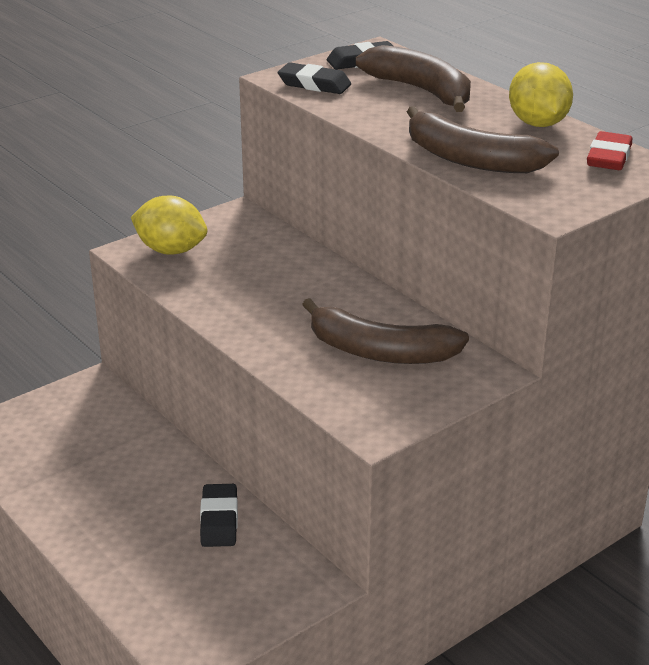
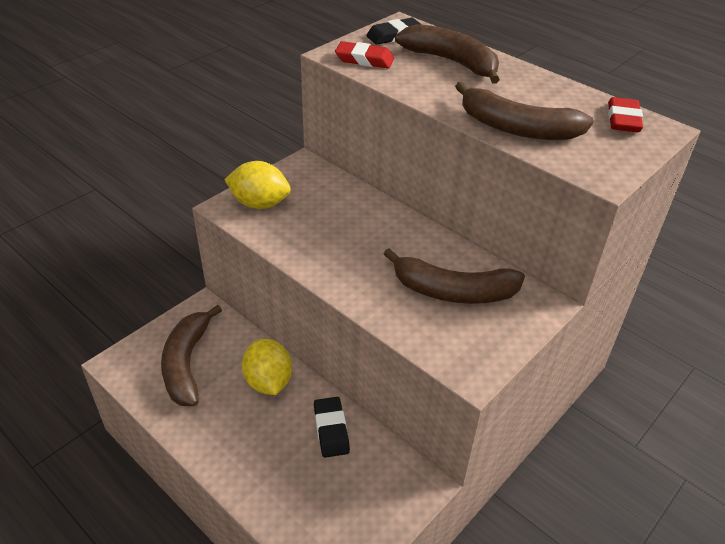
camera: 10 degrees left, 10 degrees up
black eraser [278,62,351,94] -> red eraser [335,41,394,68]
yellow lemon [509,62,573,127] -> yellow lemon moved to [242,339,292,395]
none -> brown banana [161,305,222,406]

